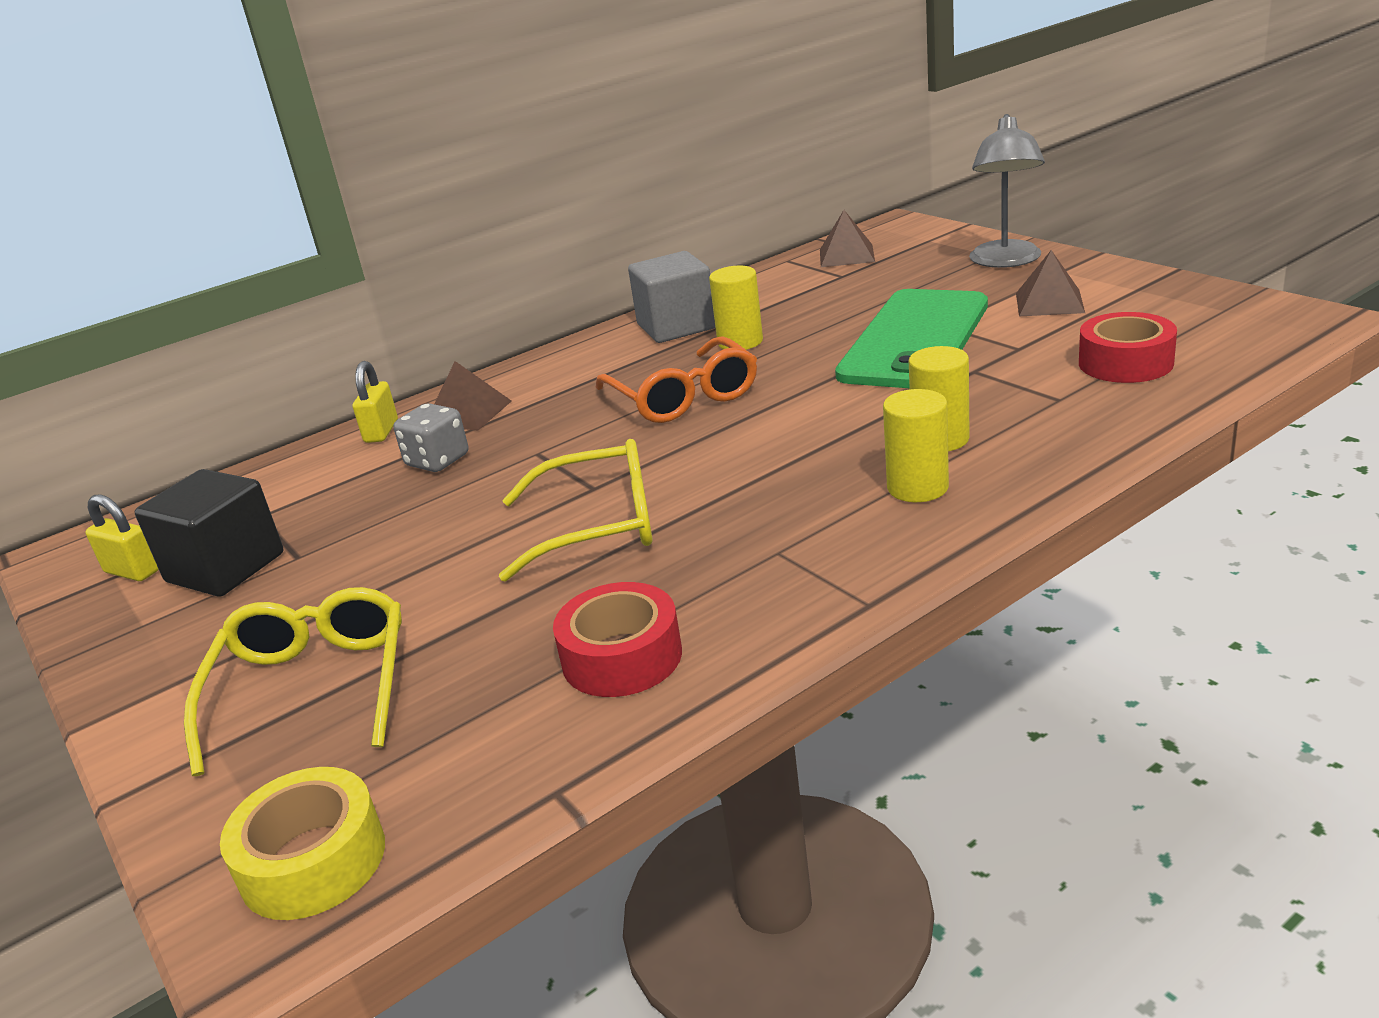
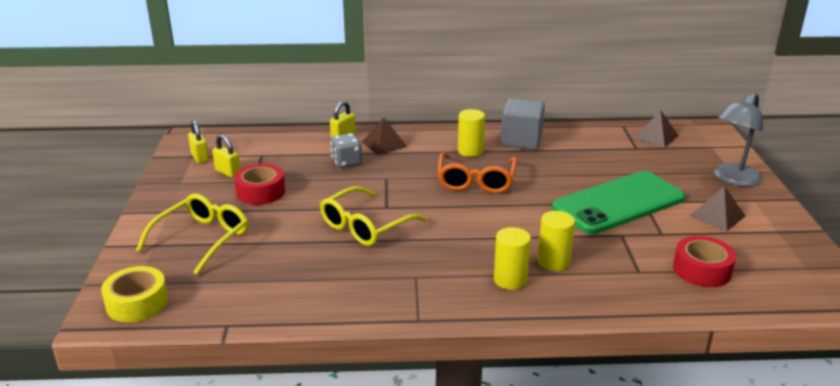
camera: 30 degrees right, 0 degrees up
black cube [135,469,283,597] -> yellow padlock [212,134,241,178]
yellow glasses [499,439,653,582] -> yellow glasses turned 105 degrees clockwise [320,186,427,246]
red tape [553,582,682,697] -> red tape moved to [234,164,285,205]
yellow cylinder [709,266,763,350] -> yellow cylinder moved to [458,109,485,157]

